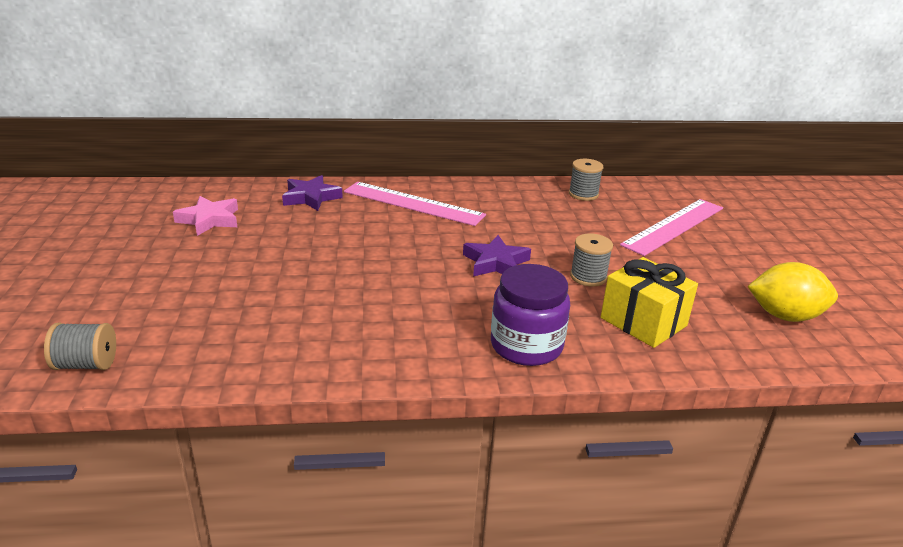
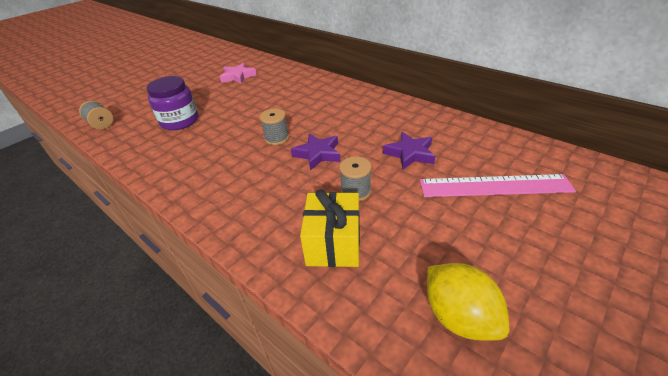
camera: 50 degrees right, 10 degrees up
purple star [282,175,343,211] -> purple star moved to [383,132,435,169]
pink ruler [344,182,486,226] -> none
purple jar [491,264,570,366] -> purple jar moved to [146,76,198,130]
grey spool [569,159,603,201] -> grey spool moved to [260,109,289,145]

